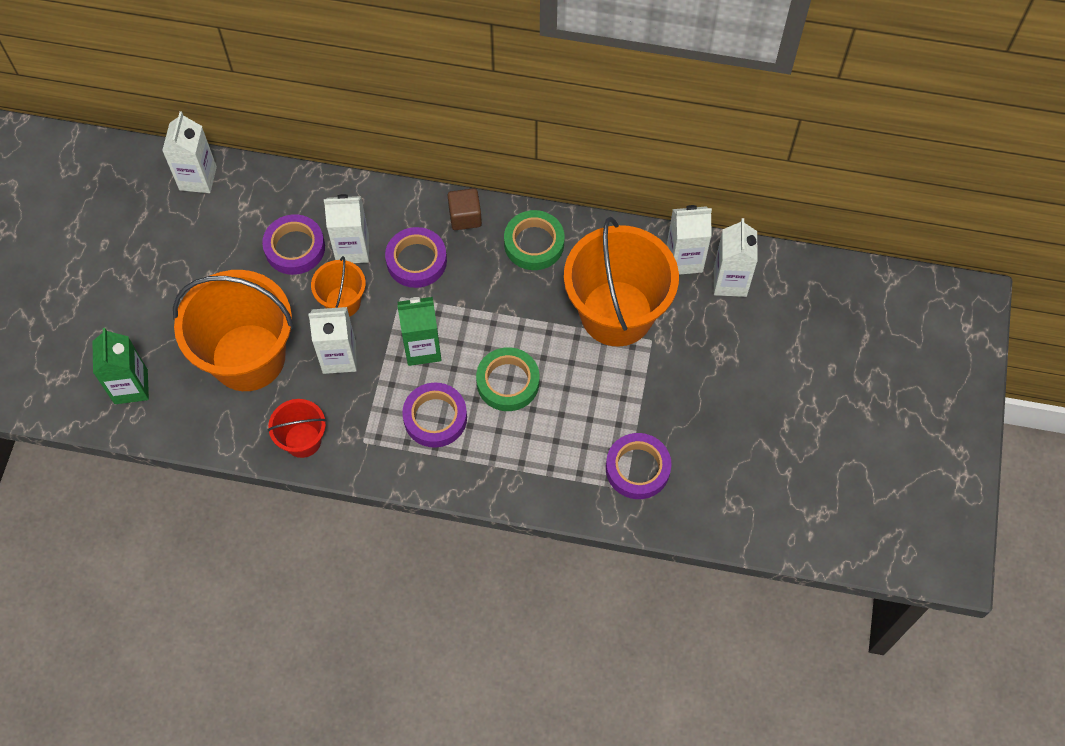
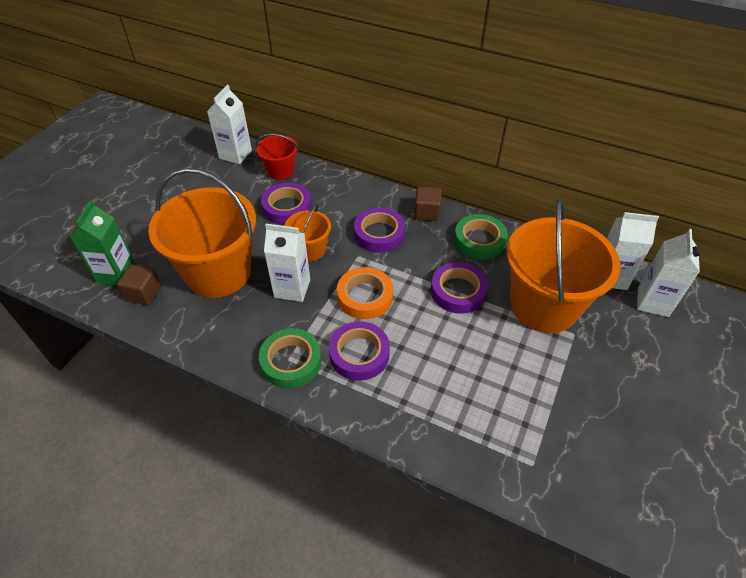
camera: 15 degrees right, 15 degrees down
red bucket [268,399,327,458] -> red bucket moved to [256,134,298,180]
white carton [324,194,369,263] -> none
green carton [397,297,441,366] -> orange tape [337,267,393,319]
green tape [476,347,539,411] -> green tape moved to [259,328,322,388]
purple tape [606,433,672,499] -> purple tape moved to [431,262,488,314]
none -> brown cube [117,265,161,305]

